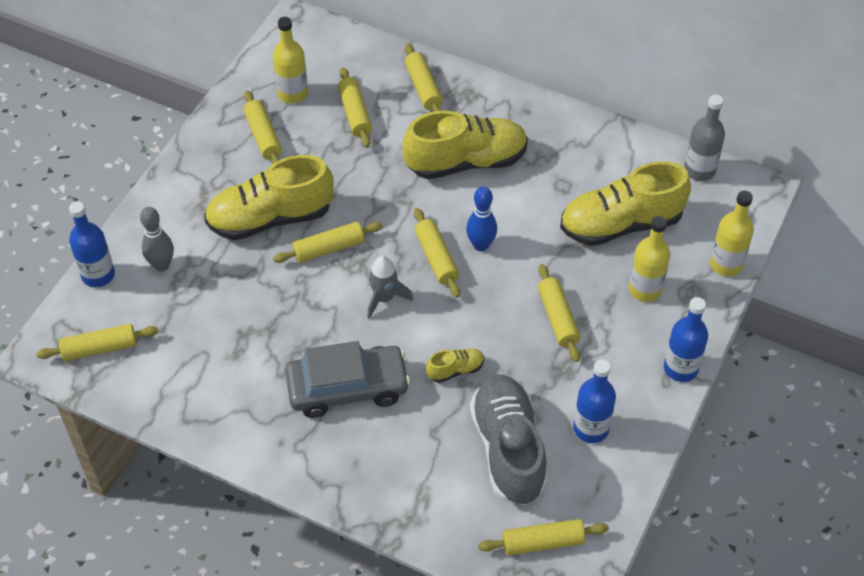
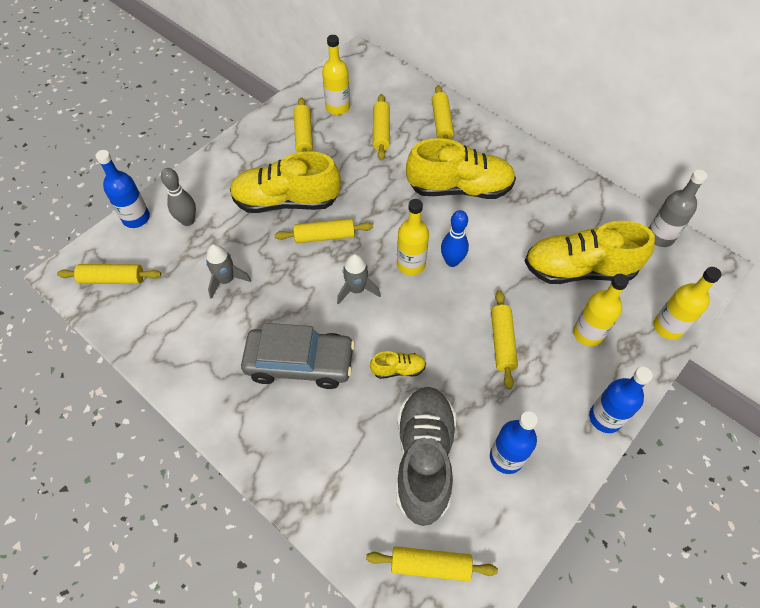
camera: 15 degrees right, 5 degrees up
yellow rolling pin [414,208,460,297] -> yellow bottle [397,199,429,275]
none -> grey rocket [206,244,251,299]

